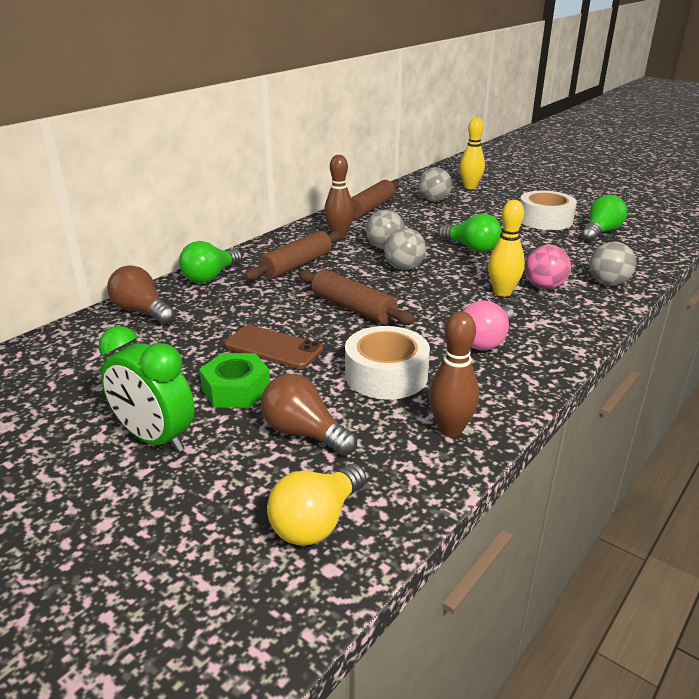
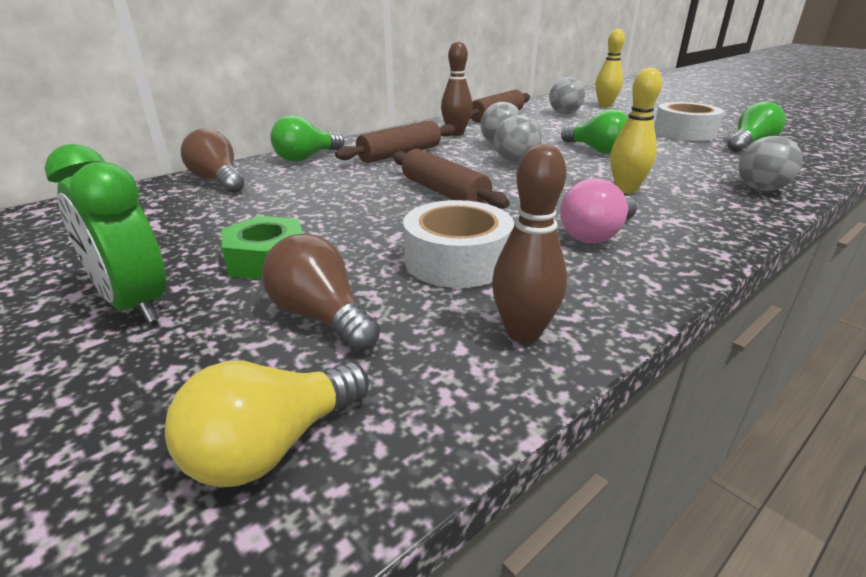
camera: 10 degrees right, 0 degrees up
brown phone [224,325,323,369] -> none
pink ball [525,245,571,289] -> none

